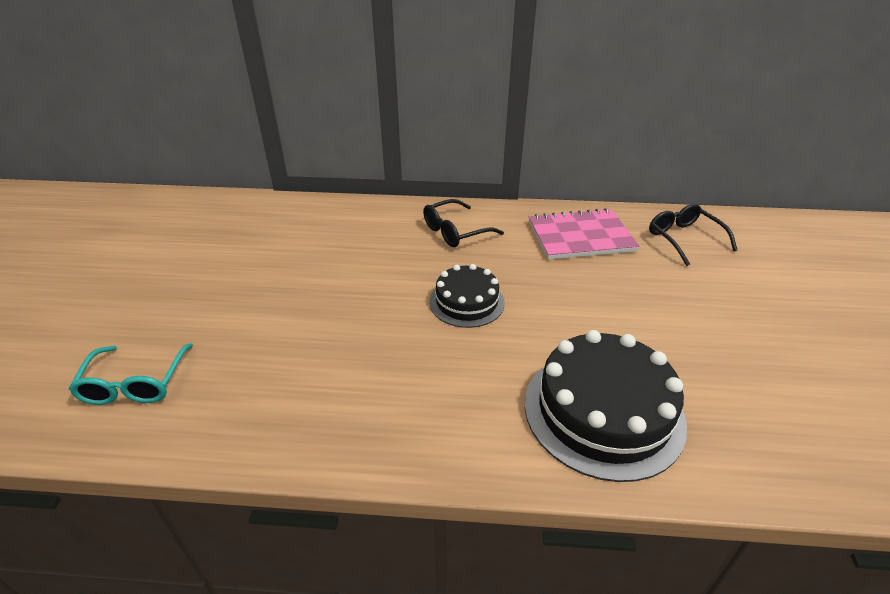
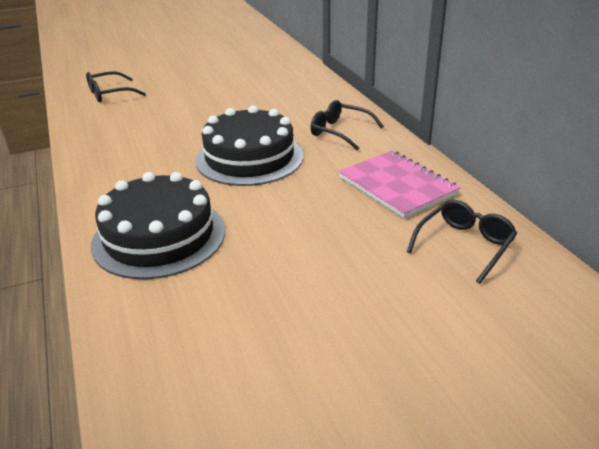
camera: 65 degrees right, 5 degrees down
turquoise glasses [69,343,193,405] -> black glasses [86,71,146,102]
black cake [429,264,505,328] -> black cake [195,105,303,186], size x1.69

